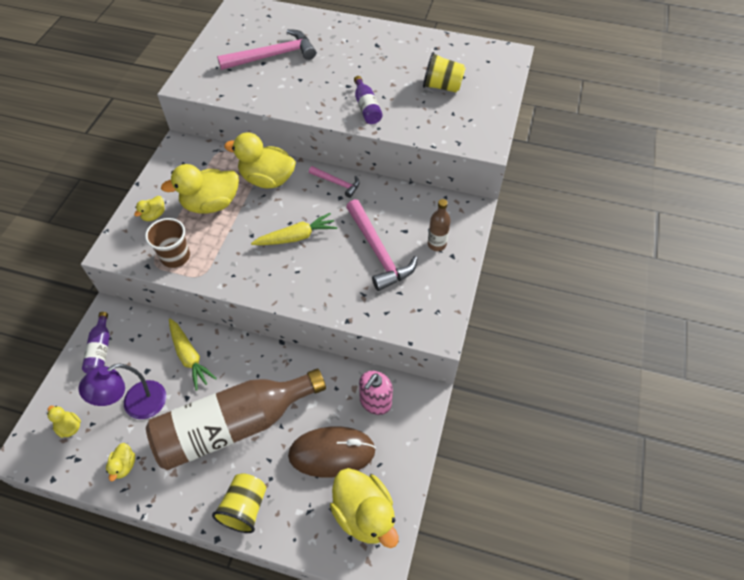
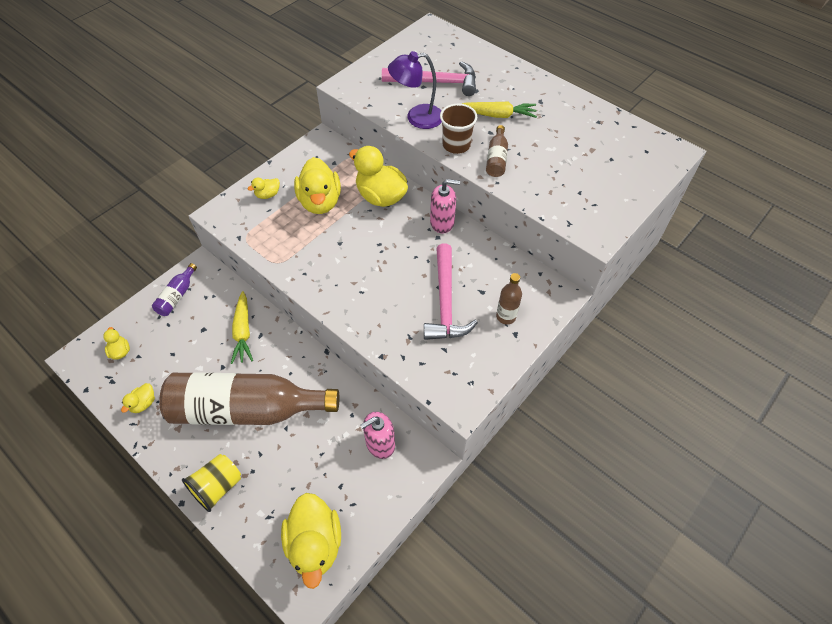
camera: 25 degrees right, 0 degrees up
purple lamp [79,363,166,419] -> purple lamp moved to [388,51,442,129]
brown cup [145,218,190,268] -> brown cup moved to [440,104,477,154]
yellow duck [161,164,239,214] -> yellow duck turned 105 degrees counterclockwise [294,157,341,214]
yellow carrot [251,213,337,245] -> yellow carrot moved to [462,102,537,118]
brown mouse [288,427,376,478] -> none
pink hammer [309,166,360,198] -> pink soap dispenser [430,179,460,233]
purple bottle [354,76,383,124] -> brown bottle [486,125,508,177]
yellow cup [423,52,466,93] -> none

